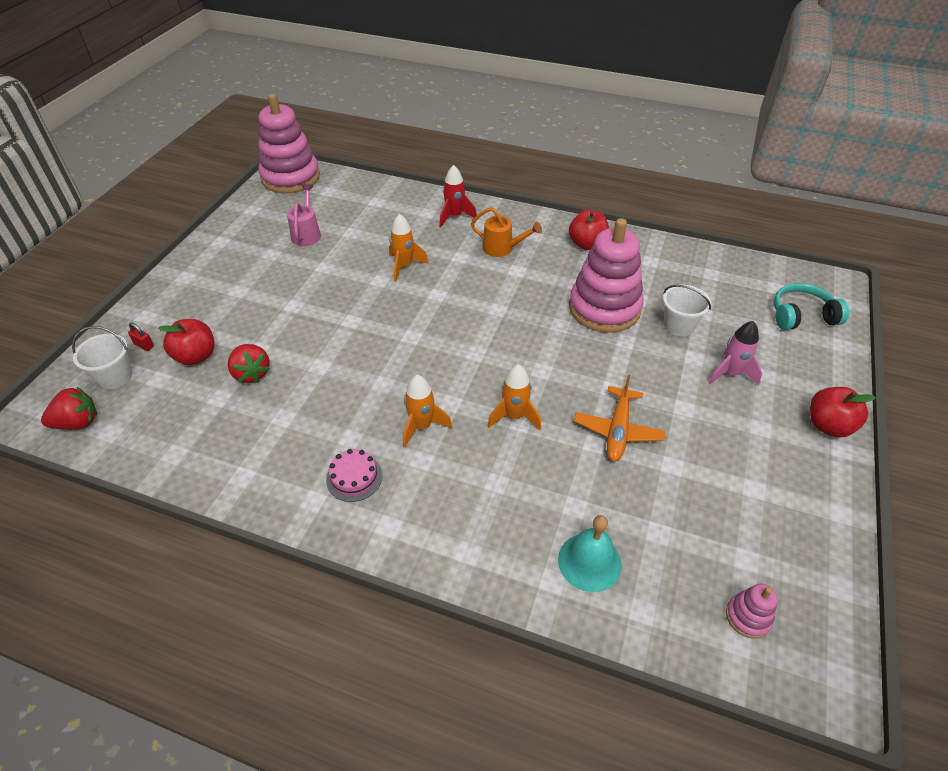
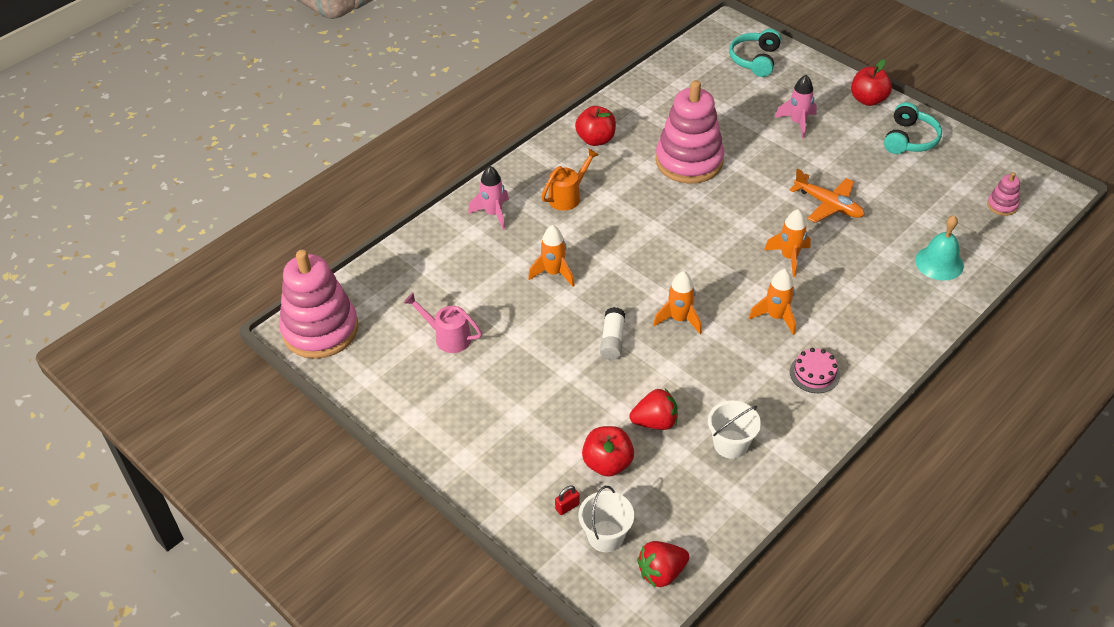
camera: 65 degrees left, 0 degrees up
red strawberry [41,387,97,430] -> red strawberry turned 120 degrees counterclockwise [637,541,689,588]
red rocket [439,165,477,227] -> pink rocket [468,166,509,230]
white bucket [663,285,711,336] -> white bucket moved to [708,401,761,459]
none -> white glue stick [600,307,625,360]
none -> orange rocket [653,271,702,334]
none -> turquoise headphones [884,102,942,154]

